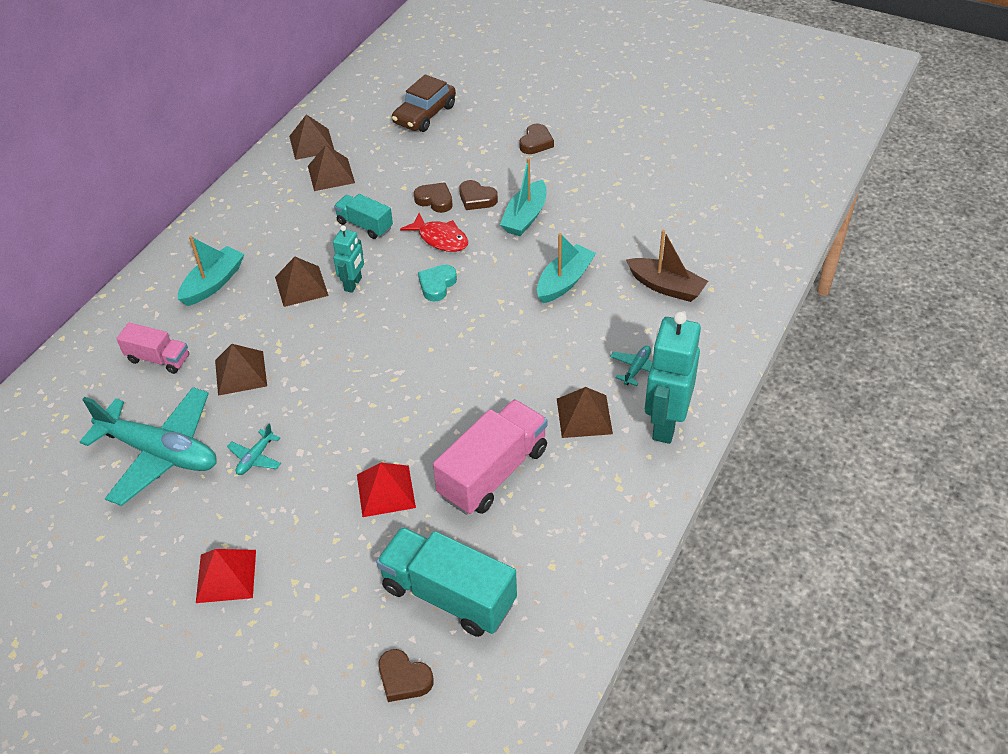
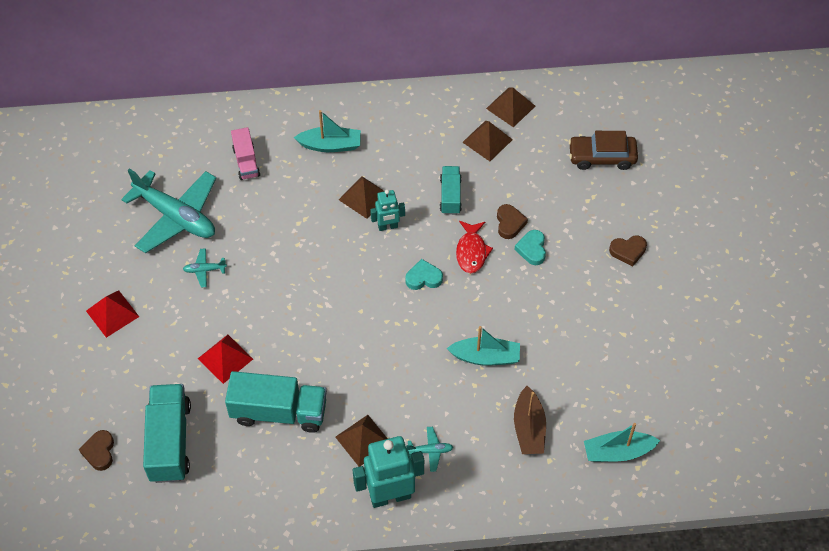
camera: 55 degrees right, 10 degrees up
turquoise plane [80,387,217,506] -> turquoise plane turned 45 degrees counterclockwise [121,168,216,253]
brown pyramid [215,344,267,396] -> none
pink truck [433,399,547,515] -> turquoise truck [225,371,327,433]
brown heart [459,180,498,210] -> turquoise heart [514,230,546,265]
turquoise boat [500,158,546,236] -> turquoise boat moved to [584,423,660,462]

